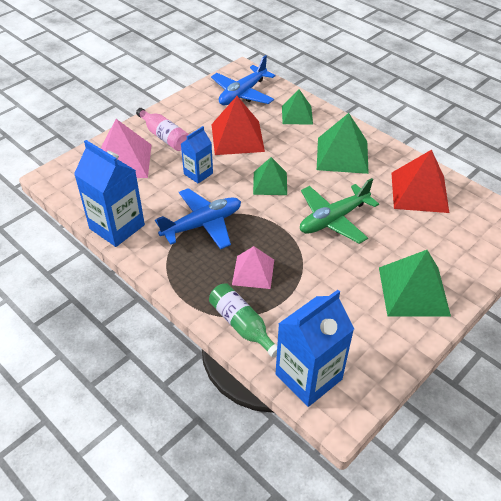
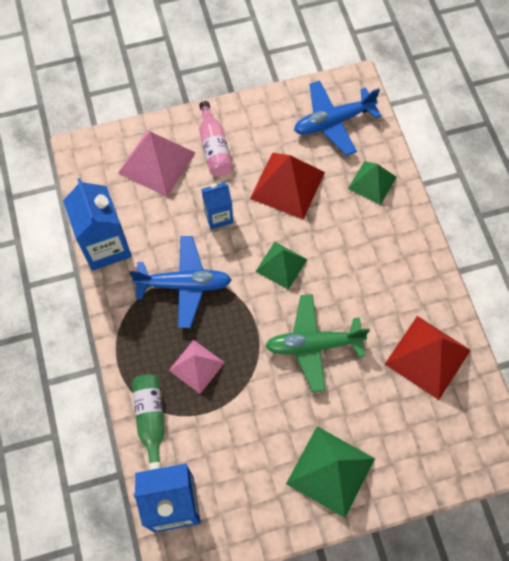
camera: 30 degrees right, 20 degrees up
green pyramid [317,113,369,174] -> none

